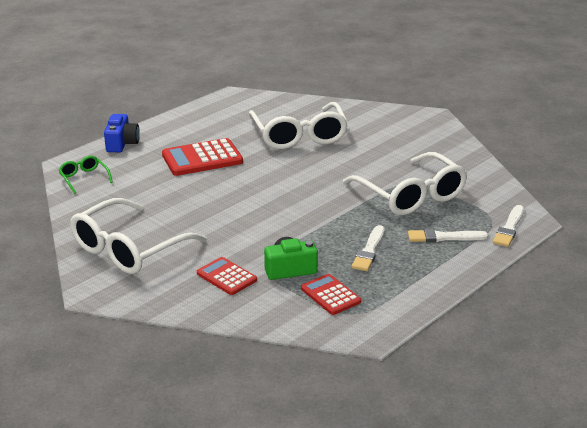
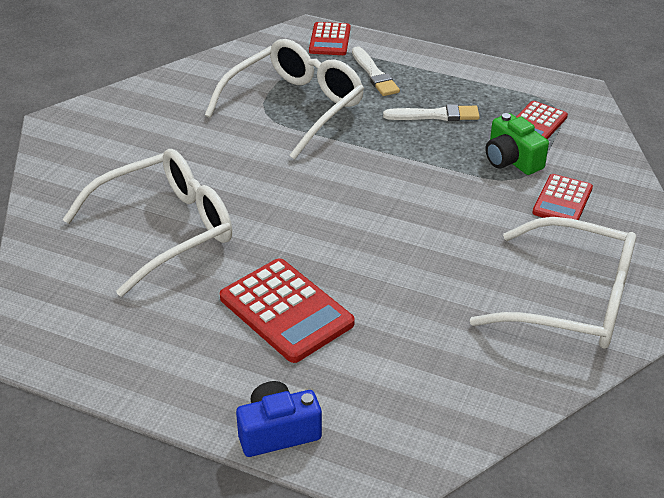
camera: 110 degrees left, 10 degrees up
green glasses [59,156,113,194] -> none
white brush [493,205,524,247] -> red calculator [309,22,351,55]

